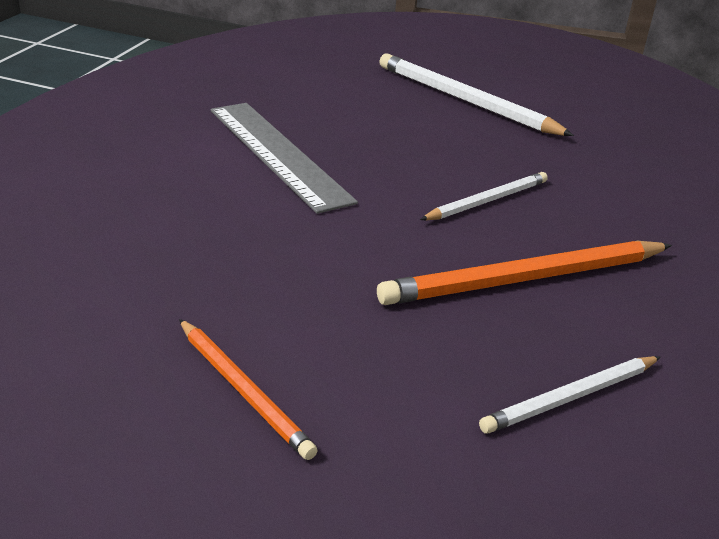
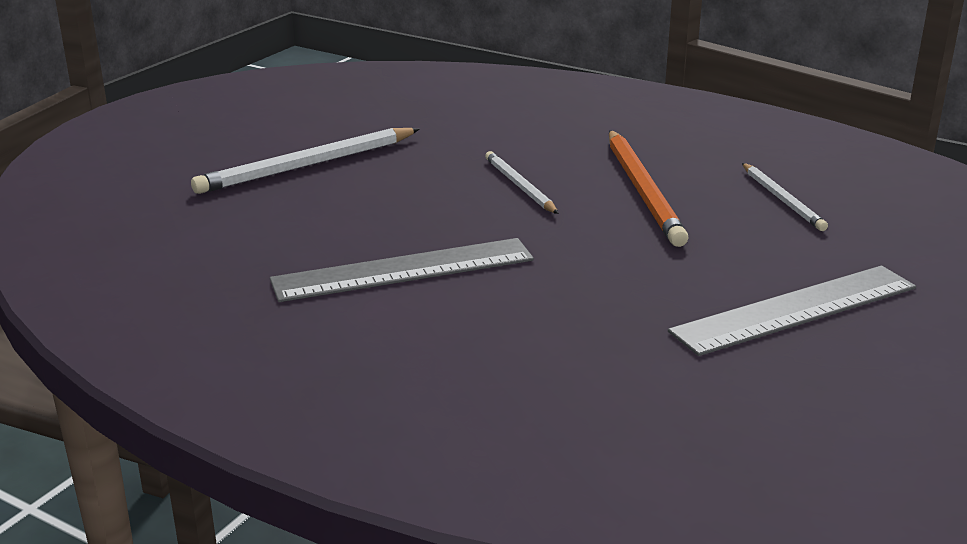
camera: 75 degrees left, 5 degrees down
orange pencil [179,319,318,460] -> grey ruler [668,265,916,356]

